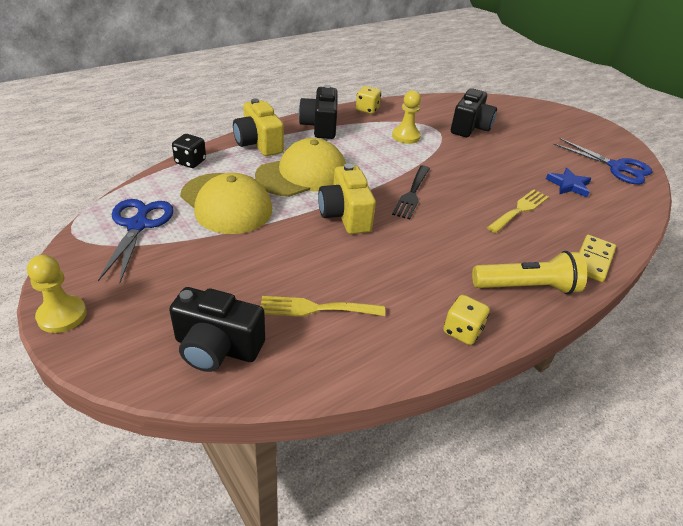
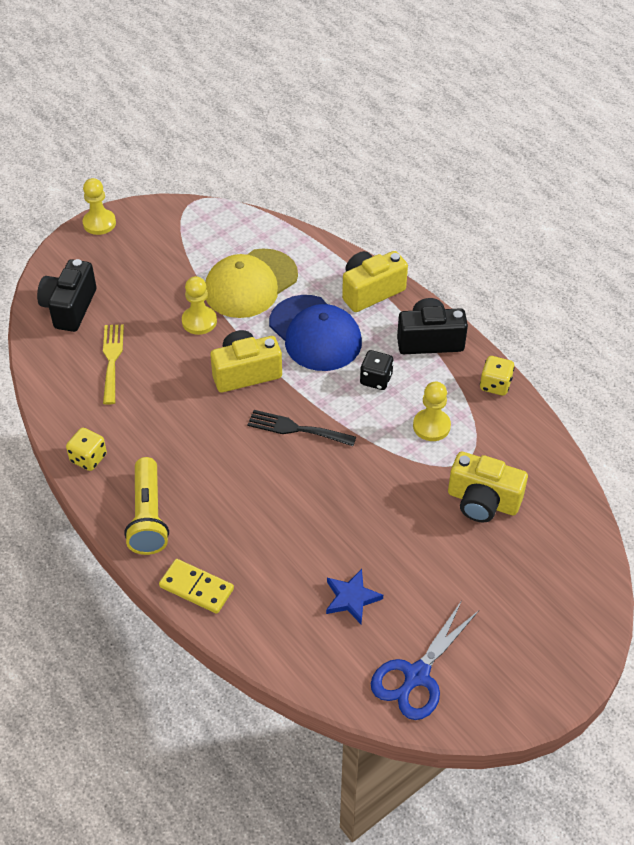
camera: 90 degrees right, 10 degrees up
blue scissors [98,199,174,283] -> none
black dice [172,134,206,168] -> black dice moved to [360,350,394,390]
yellow cap [255,138,346,197] -> blue cap [269,295,362,371]
black camera [451,88,497,137] -> yellow camera [448,452,528,522]
yellow fork [487,189,549,233] -> none
none -> yellow pawn [182,276,217,335]

